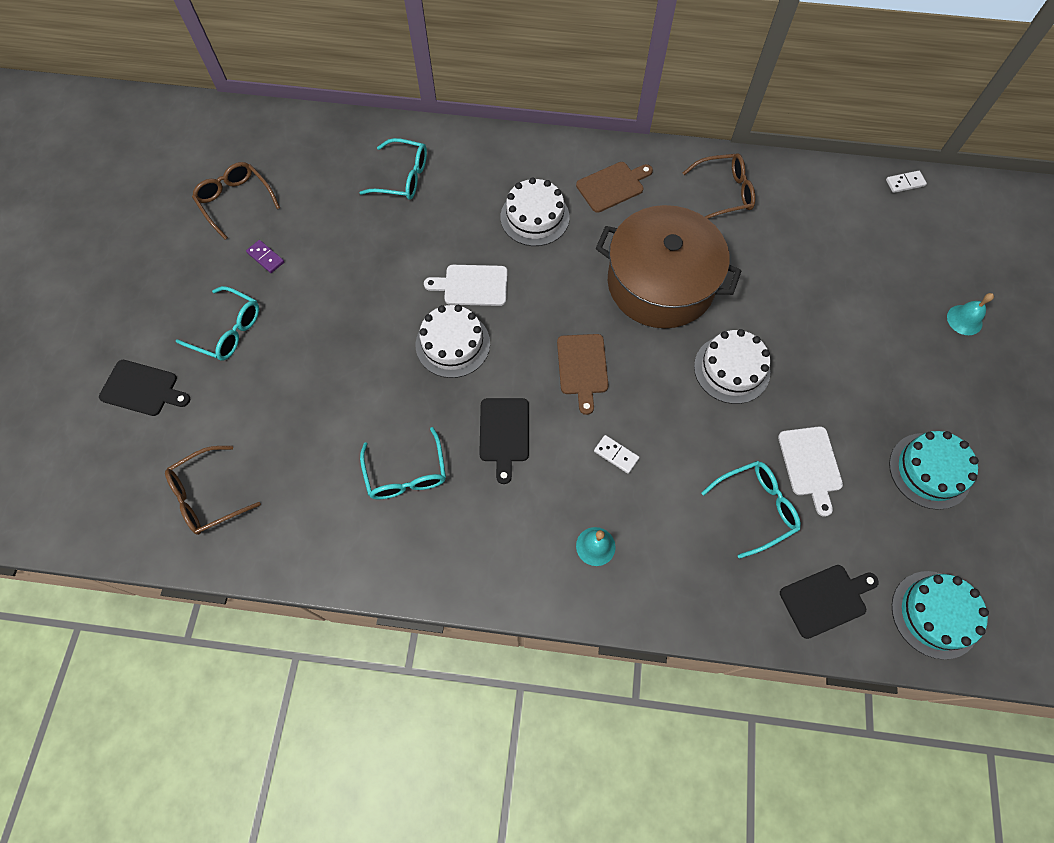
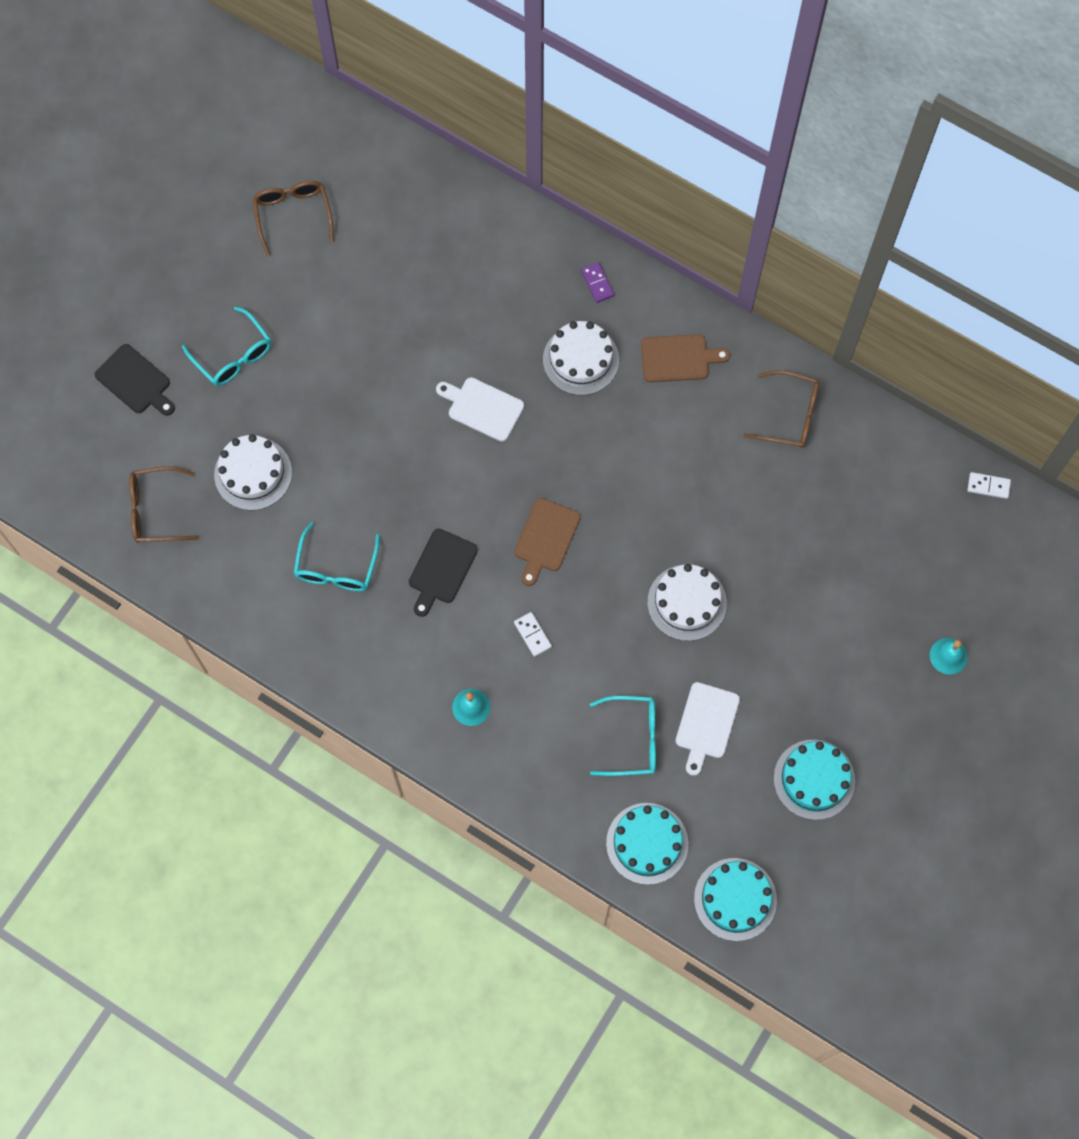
camera: 25 degrees right, 5 degrees up
purple domino [246,240,284,273] -> purple domino moved to [581,262,614,303]
turquoise glasses [359,138,427,200] -> none
white cake [416,305,490,378] -> white cake moved to [214,434,292,510]
brown pot [596,205,741,329] -> none
black cutting board [780,565,879,639] -> turquoise cake [606,803,688,885]

